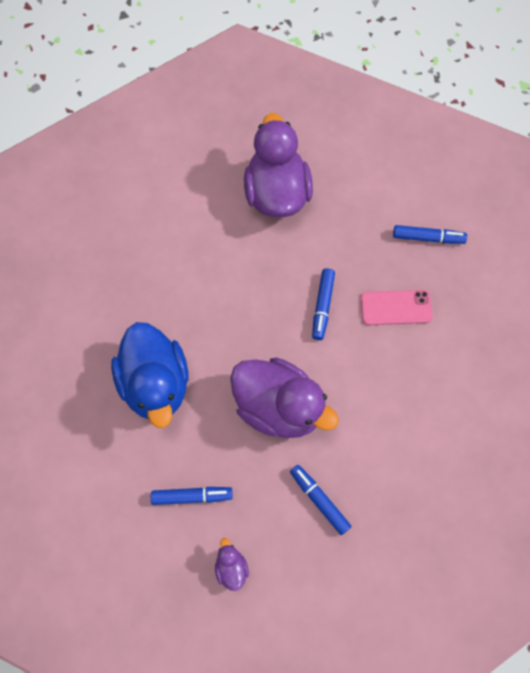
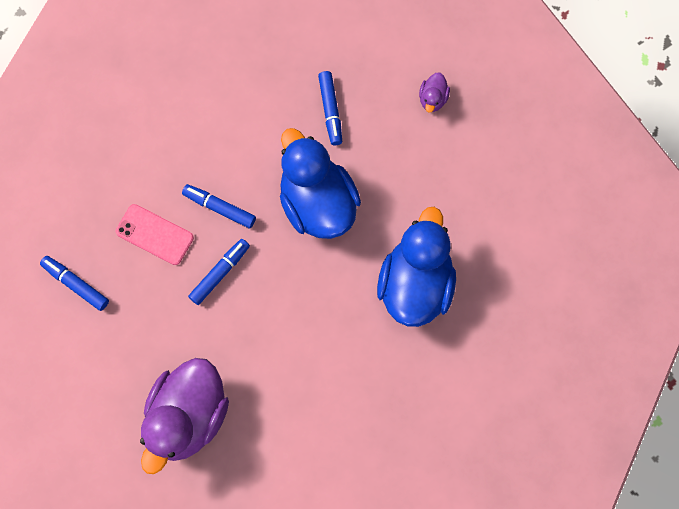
camera: 150 degrees left, 5 degrees up
blue marker [151,487,233,505] -> blue marker moved to [182,184,256,229]
purple duck [230,357,339,438] -> blue duck [280,128,361,239]

